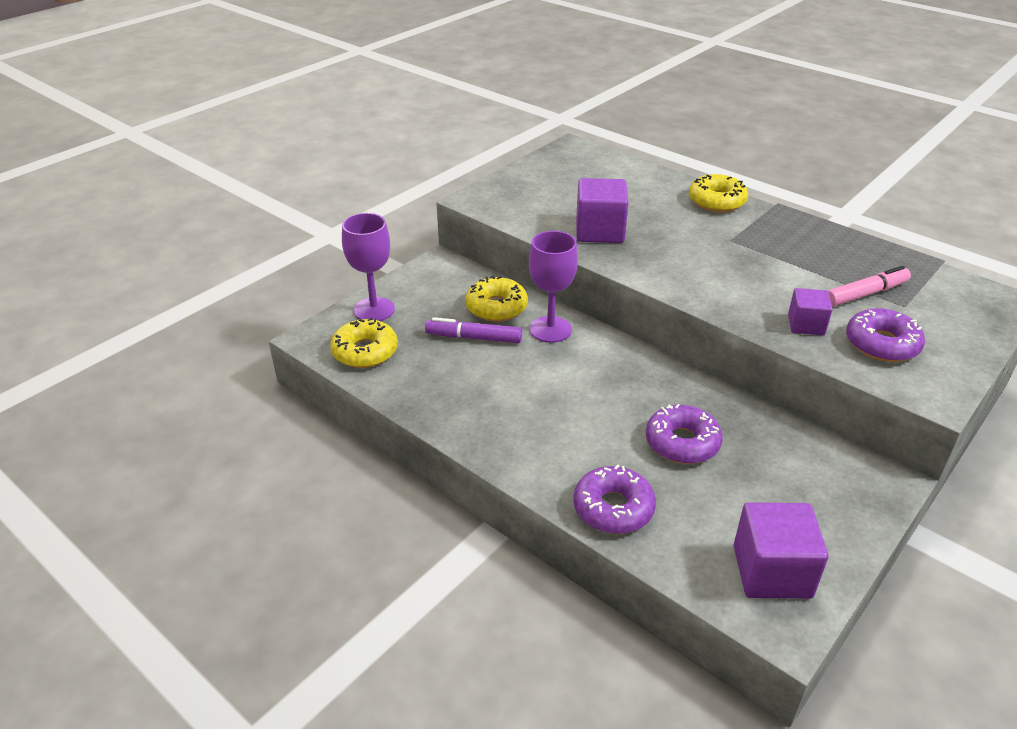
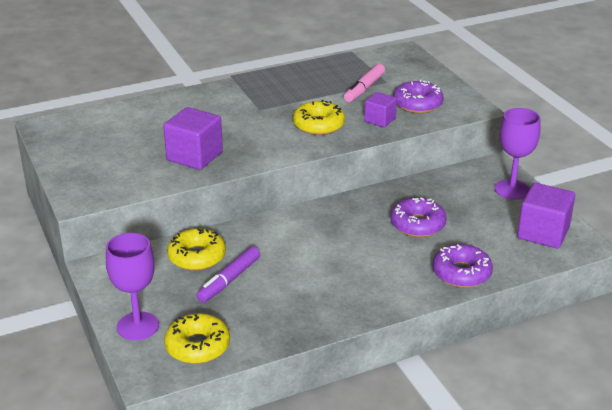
camera: 65 degrees left, 5 degrees down
purple goblet [529,231,578,343] -> purple goblet moved to [494,108,541,200]
yellow donut [689,174,748,212] -> yellow donut moved to [293,100,345,135]
pink marker [828,266,911,307] -> pink marker turned 150 degrees counterclockwise [344,64,385,102]

